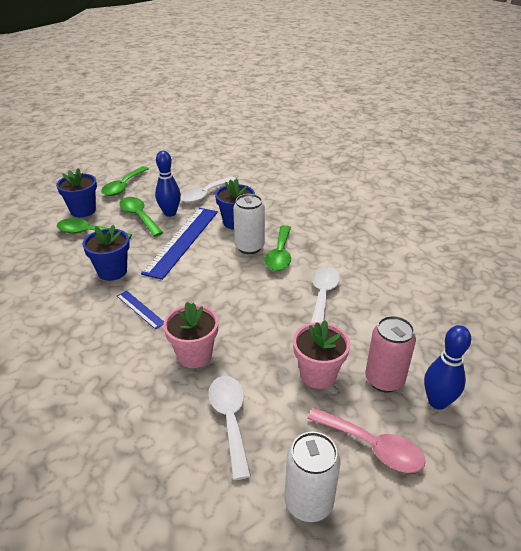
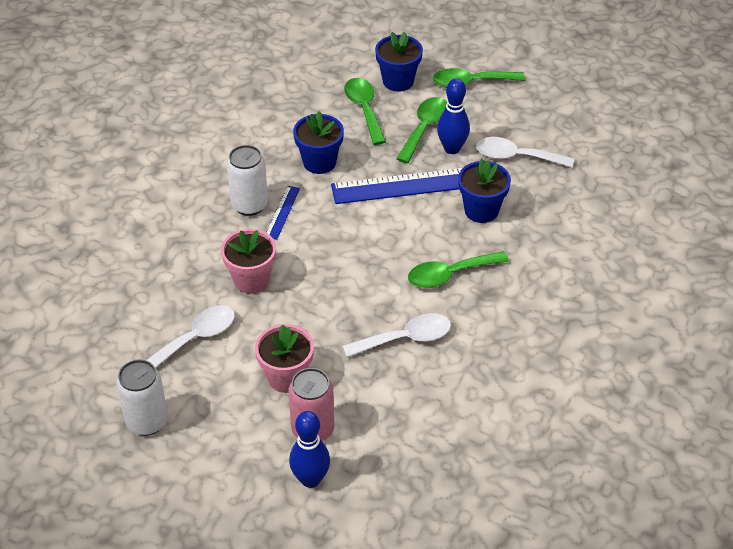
camera: 60 degrees right, 10 degrees up
white can [233,194,265,254] -> white can moved to [227,145,268,216]
pink spoon [307,407,426,473] -> none

